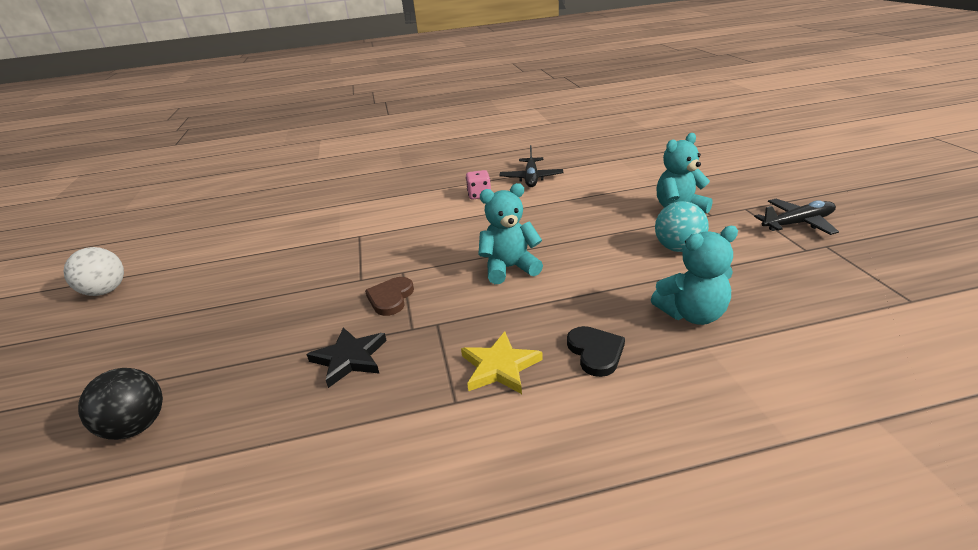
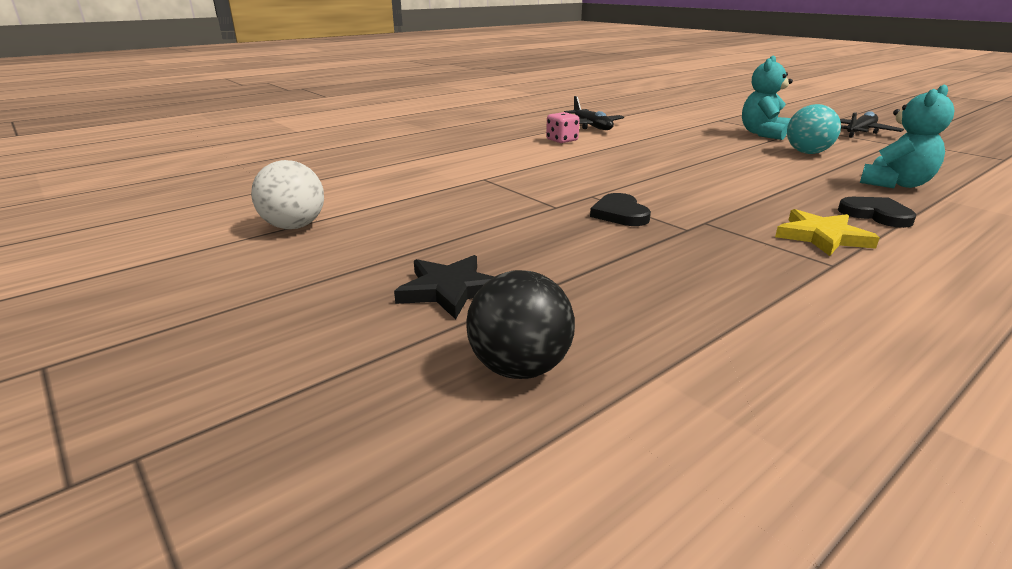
camera: 30 degrees left, 5 degrees down
white ball [64,247,124,296] -> white ball moved to [251,160,324,229]
black star [306,327,387,388] -> black star moved to [394,255,494,319]
brown heart [365,277,414,316] -> black heart [590,193,651,226]
turquoise teddy bear [478,183,543,284] -> none

